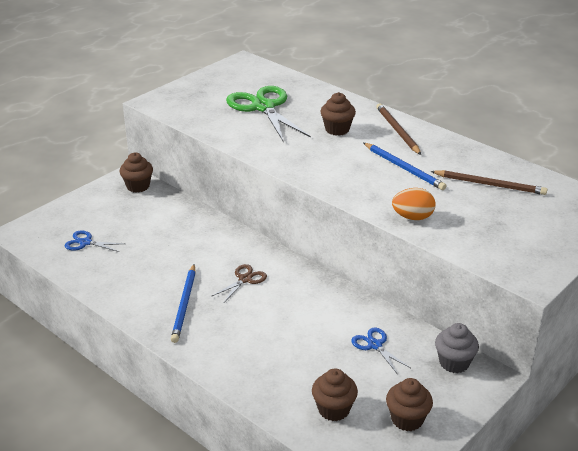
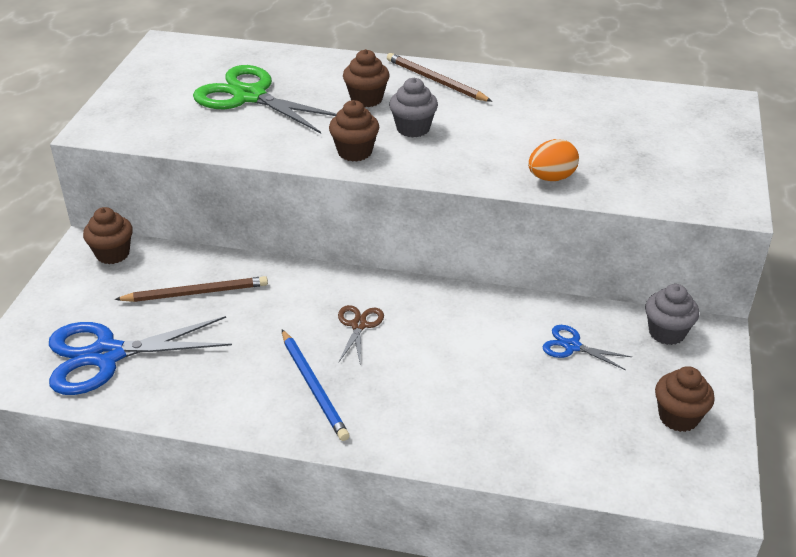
camera: 30 degrees left, 5 degrees up
blue scissors [65,230,125,252] -> blue scissors [49,316,232,395], size x2.09
brown cupcake [312,368,358,421] -> brown cupcake moved to [329,100,379,162]
blue pencil [364,143,446,190] -> none
brown pencil [430,170,548,195] -> brown pencil moved to [114,276,268,302]
none -> grey cupcake [389,78,438,138]

